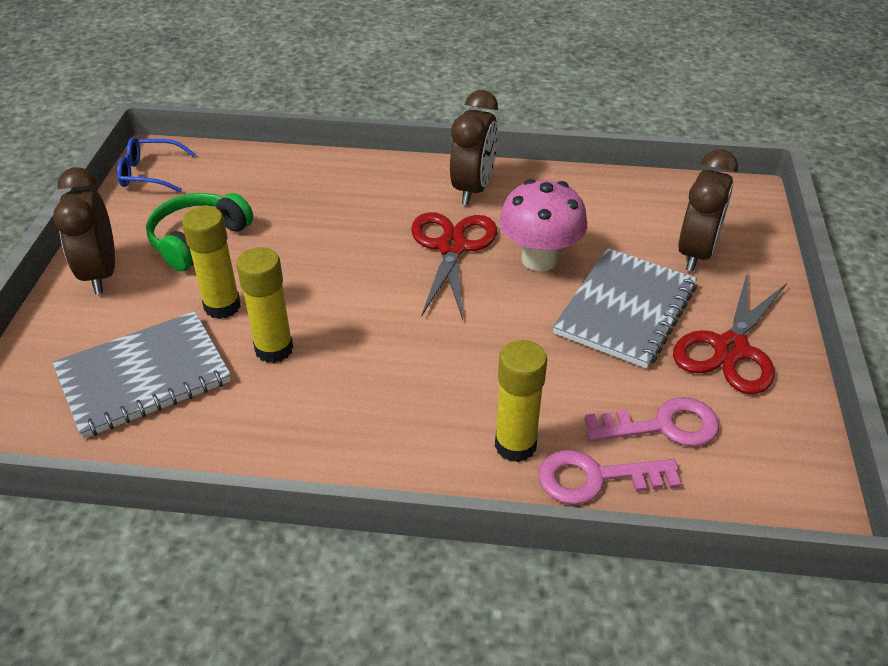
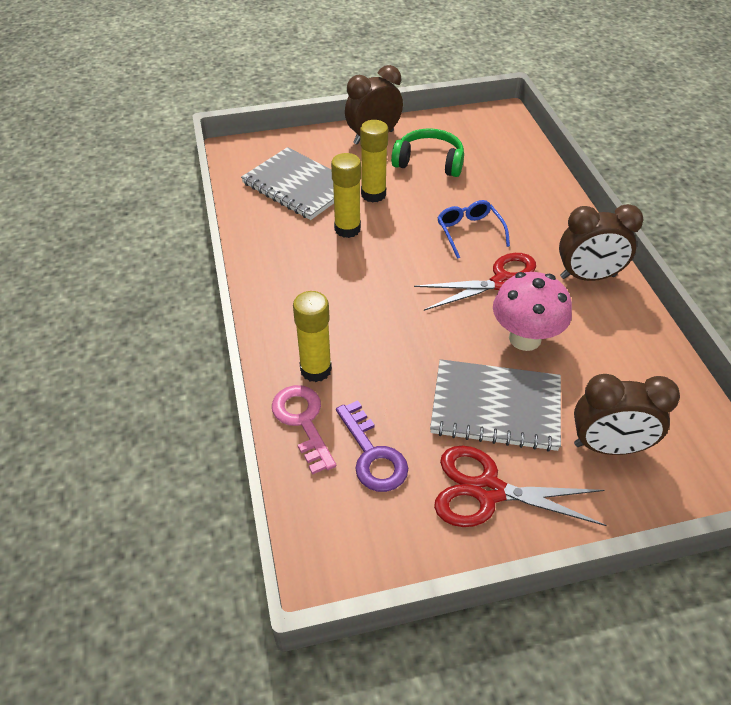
camera: 70 degrees right, 5 degrees up
blue glasses [117,137,195,192] -> blue glasses moved to [437,200,510,259]
pink key [585,397,720,446] -> purple key [336,400,408,492]

